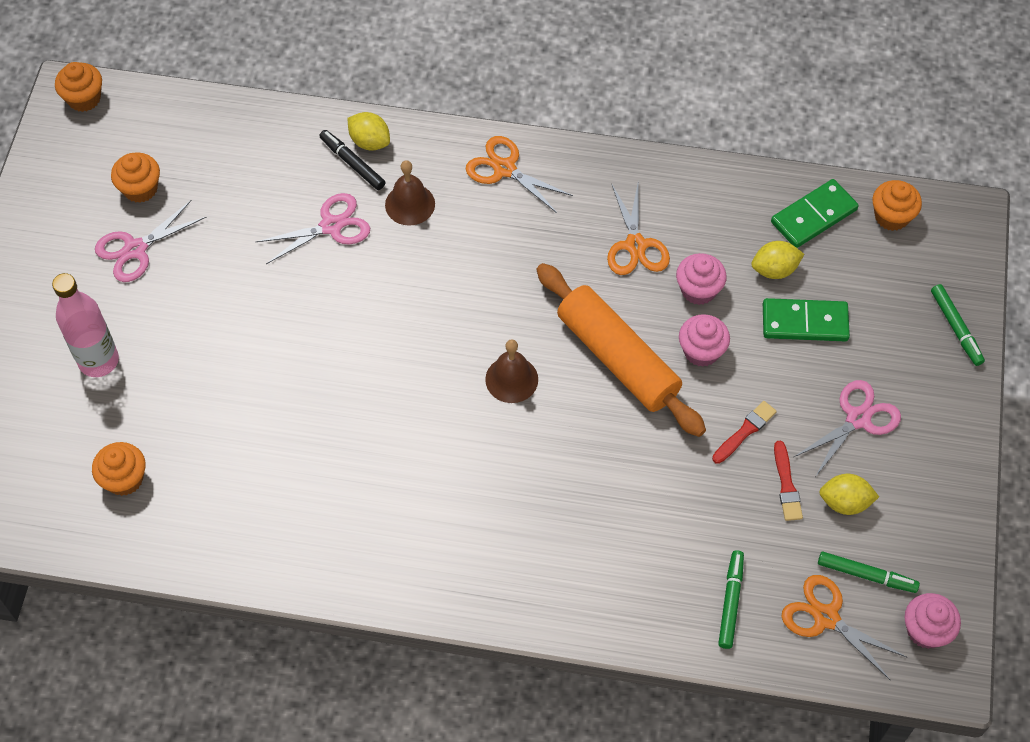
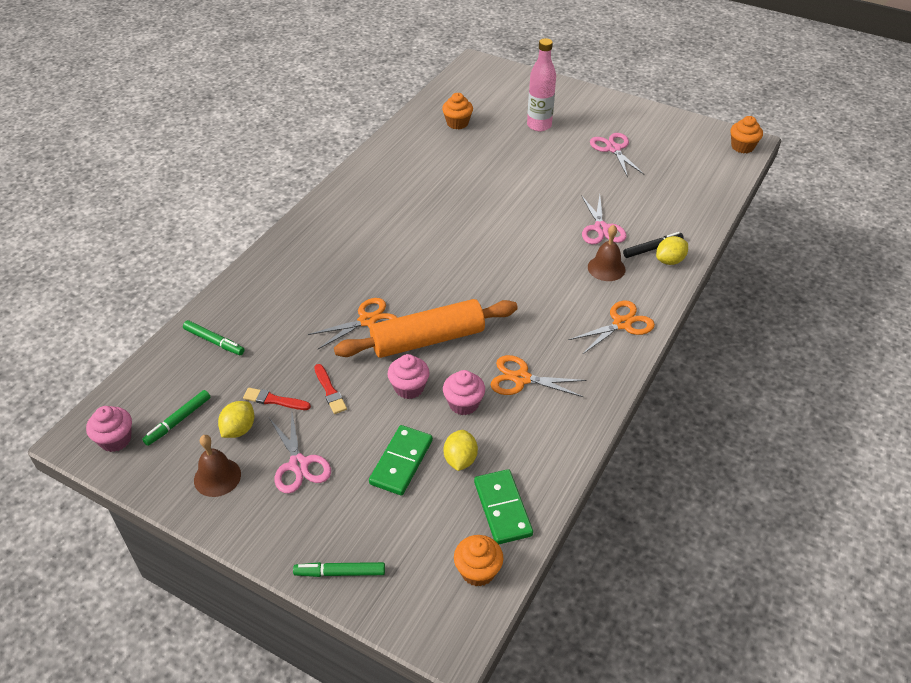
camera: 110 degrees right, 15 degrees down
orange cupcake [111,152,160,203] -> none
brown bell [485,339,538,403] -> brown bell moved to [194,435,241,497]
orange scissors [781,575,907,680] -> orange scissors moved to [308,298,397,350]

